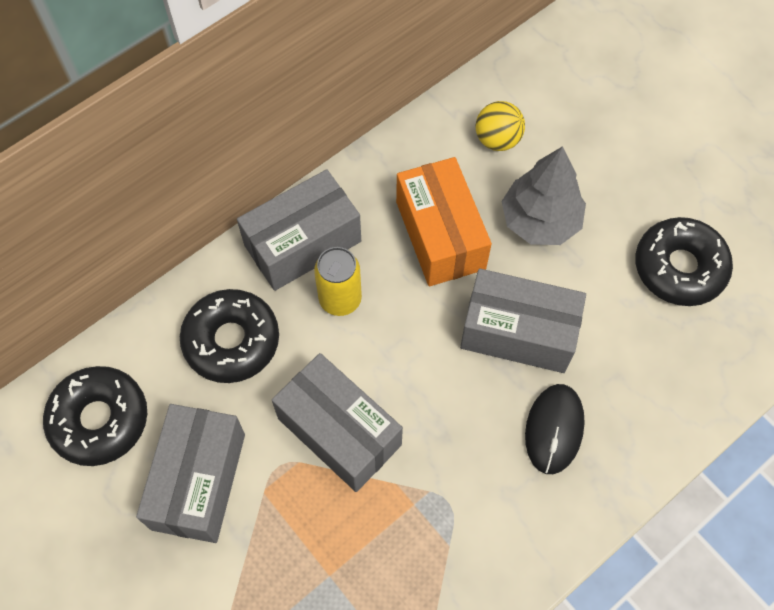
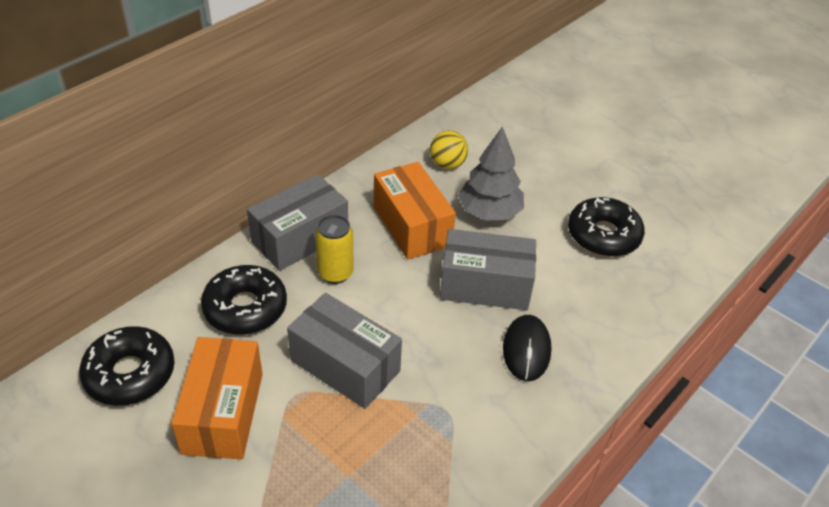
camera: 10 degrees left, 20 degrees down
grey box [136,404,245,543] -> orange box [171,337,263,460]

